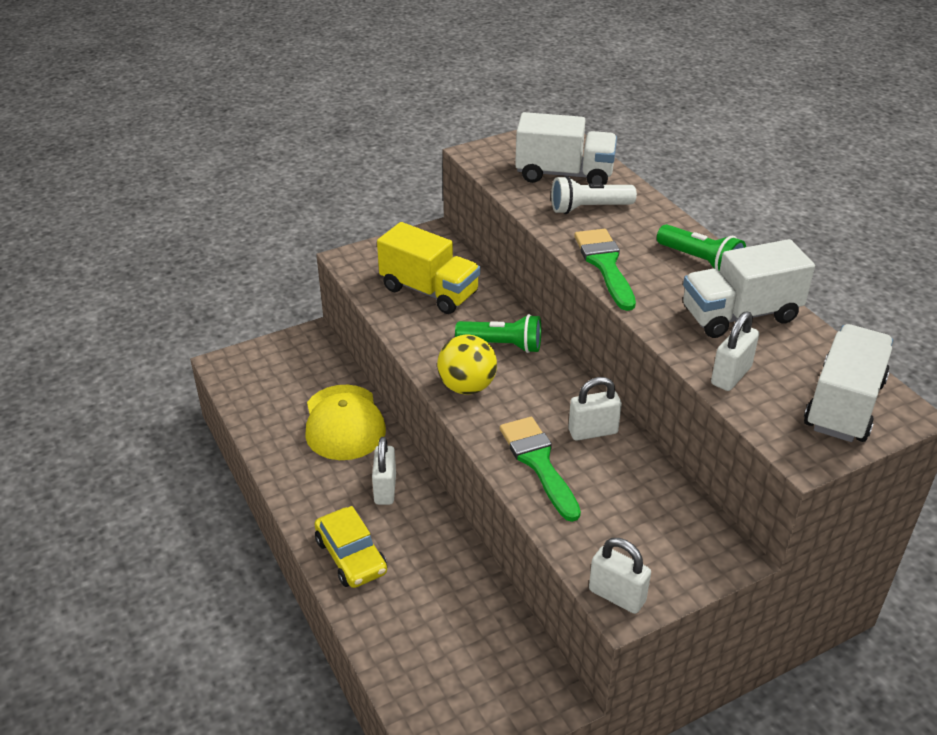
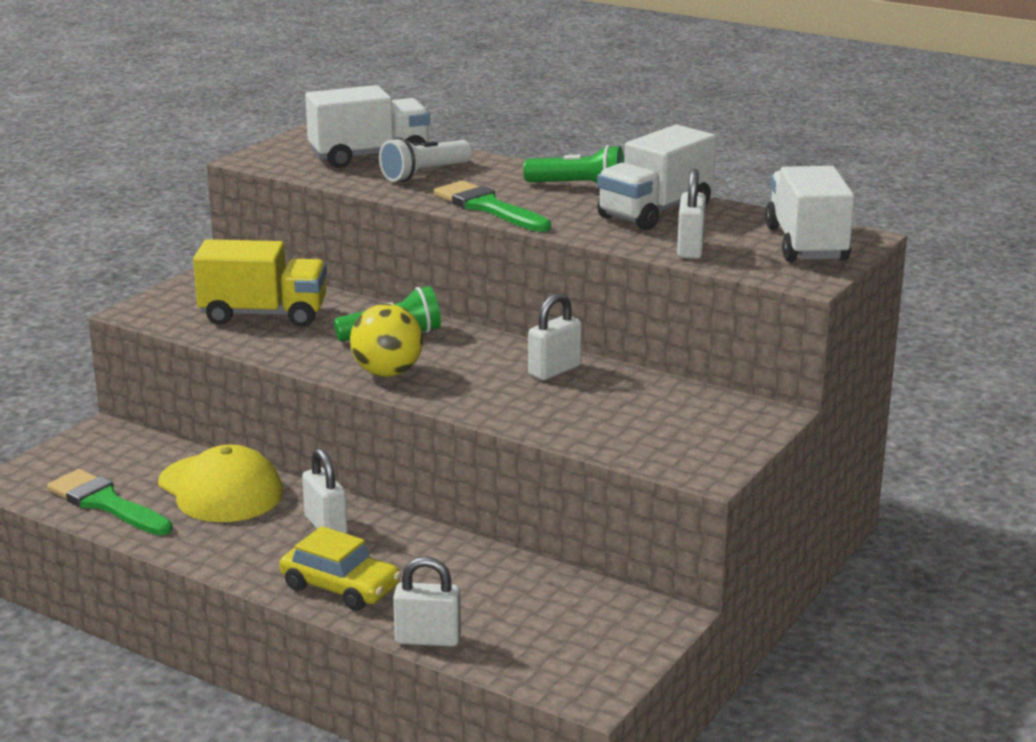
camera: 30 degrees left, 15 degrees down
green brush [500,417,581,522] -> green brush moved to [47,469,172,535]
white padlock [589,538,651,614] -> white padlock moved to [393,557,461,647]

